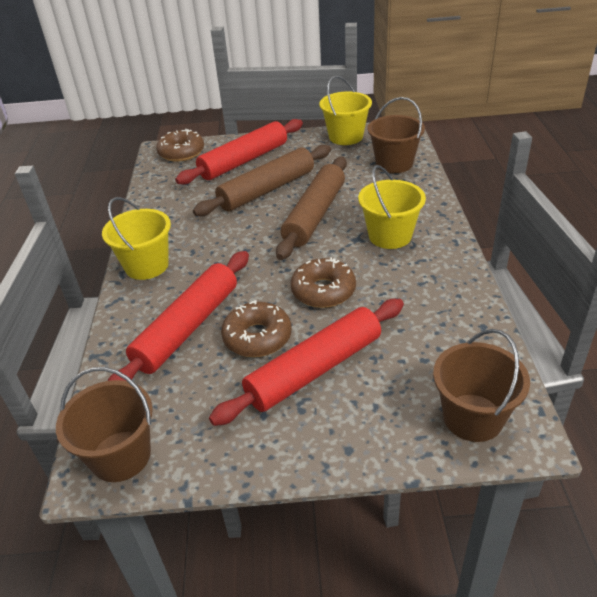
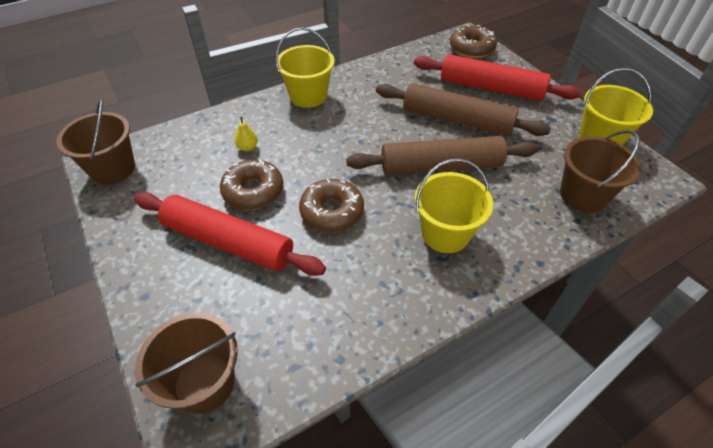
camera: 60 degrees right, 10 degrees up
red rolling pin [108,251,249,381] -> yellow pear [235,117,258,151]

